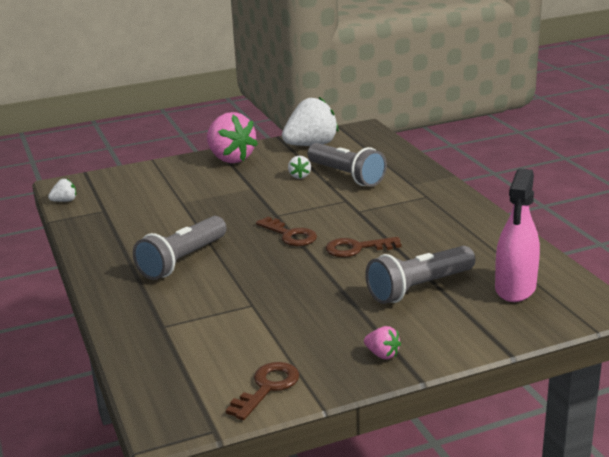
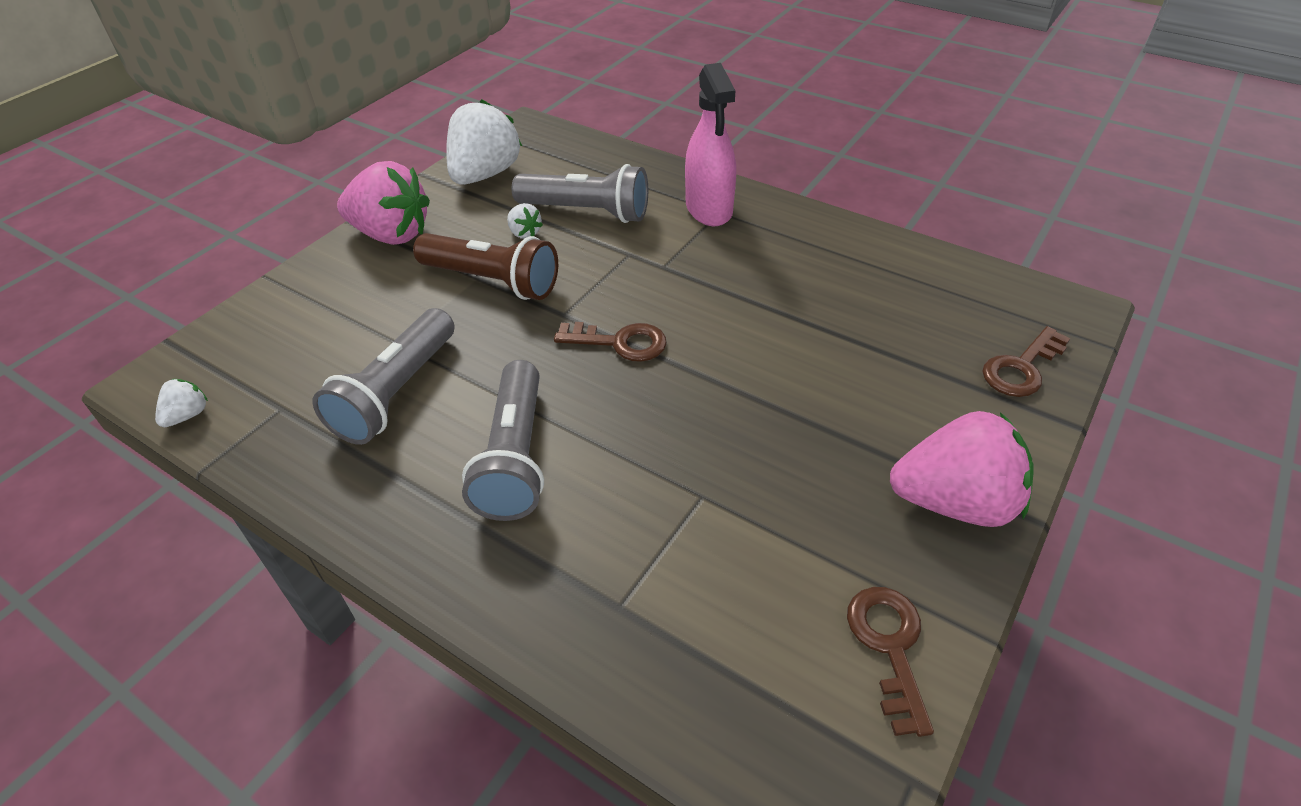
camera: 35 degrees left, 20 degrees up
brown key [326,237,402,257] -> brown key moved to [982,326,1071,397]
pink strawberry [364,326,401,359] -> pink strawberry [890,411,1034,527], size x2.29
grey flashlight [365,246,475,304] -> grey flashlight moved to [312,308,455,445]
pink spray bottle [495,168,540,302] -> pink spray bottle moved to [685,63,736,226]
none -> brown flashlight [413,233,558,300]

